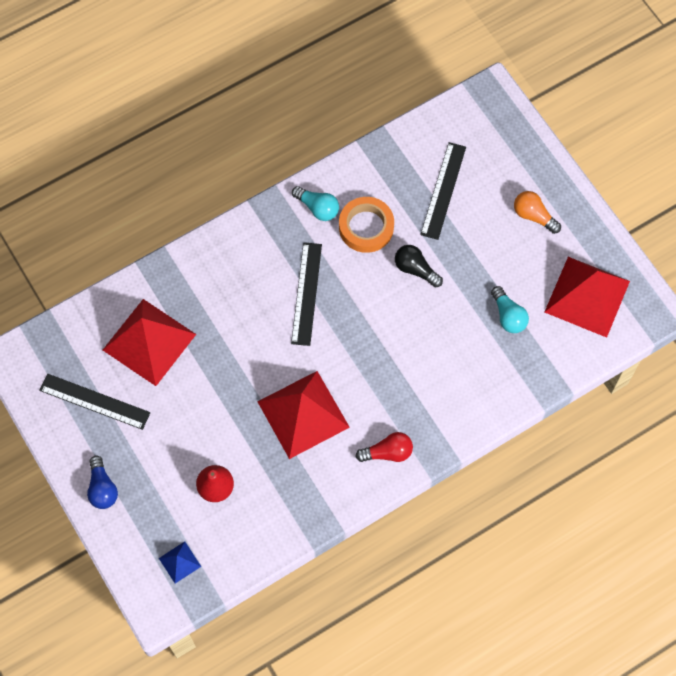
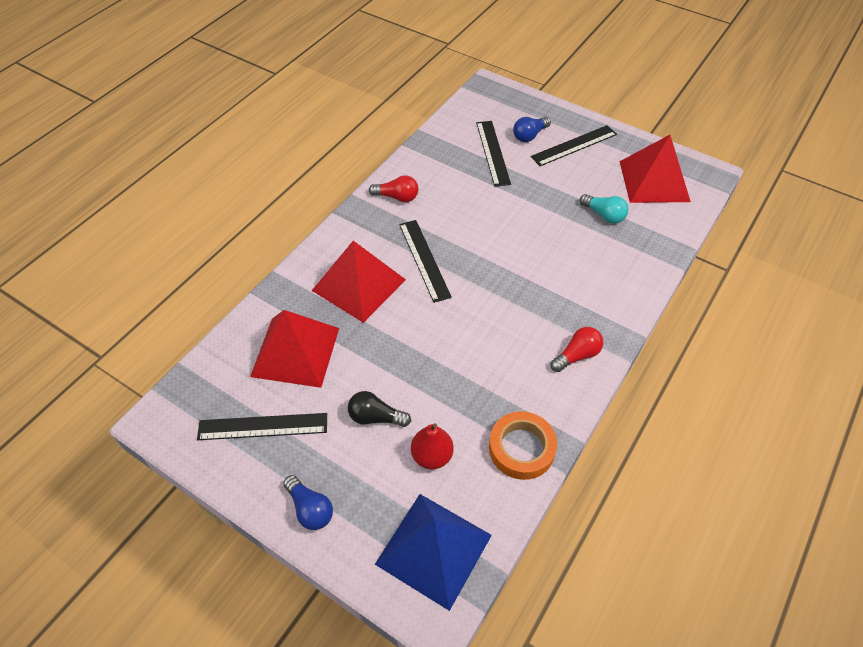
camera: 25 degrees left, 15 degrees down
blue pyramid [159,541,201,584] -> blue pyramid [375,494,492,611], size x2.28
red pyramid [257,371,350,459] -> red pyramid moved to [312,241,406,323]
turquoise light bulb [292,186,339,221] -> red light bulb [369,175,418,202]
orange tape [339,197,394,253] -> orange tape moved to [489,411,557,480]
black light bulb [395,245,443,287] -> black light bulb moved to [348,391,411,427]
orange light bulb [514,191,561,234] -> black ruler [531,125,617,166]
none -> blue light bulb [513,117,551,142]

